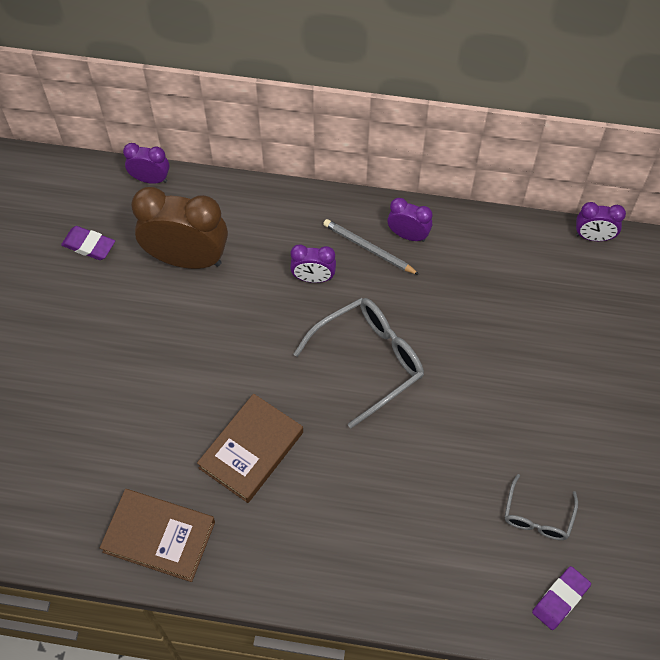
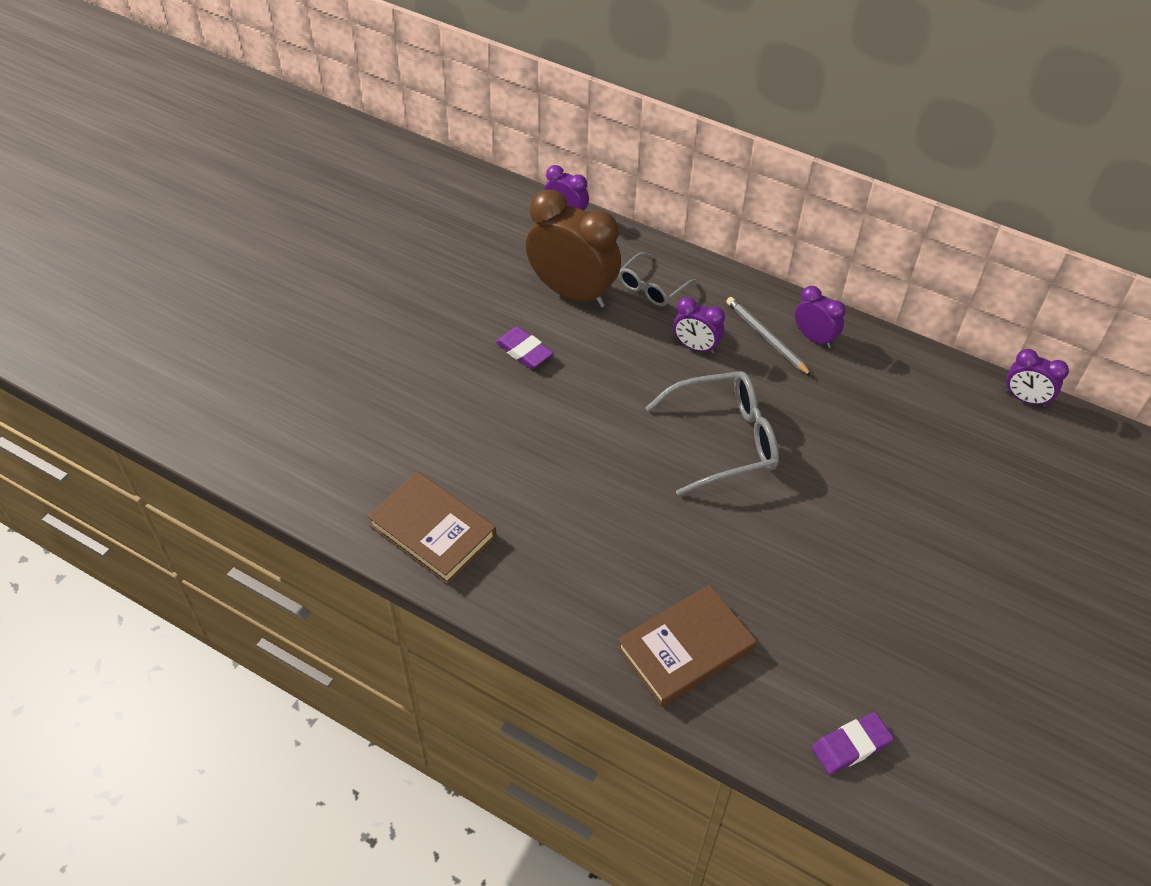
camera: 20 degrees right, 10 degrees down
purple eraser [61,226,115,260] -> purple eraser moved to [495,327,553,369]
brown book [197,394,303,503] -> brown book moved to [617,585,756,707]
grey glasses [505,474,578,540] -> grey glasses moved to [619,252,696,306]

